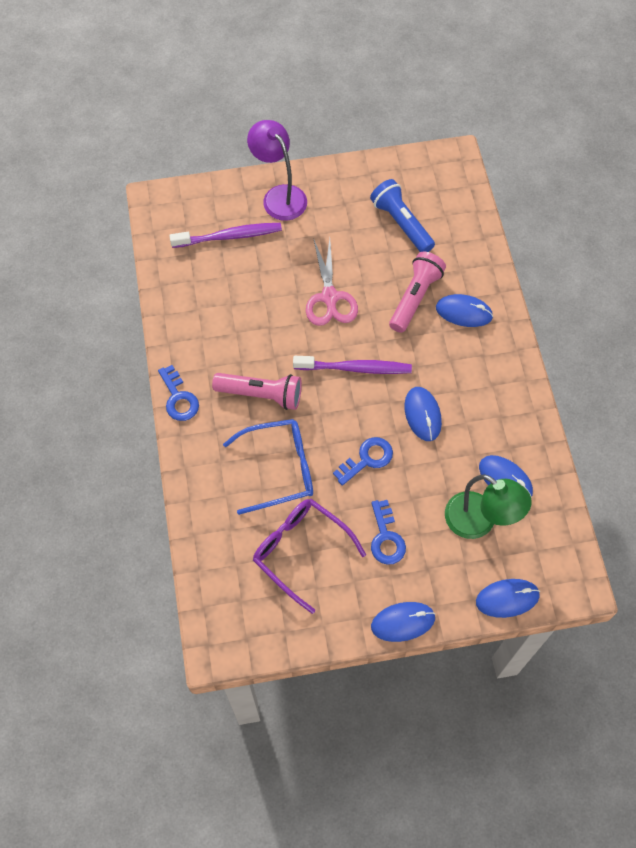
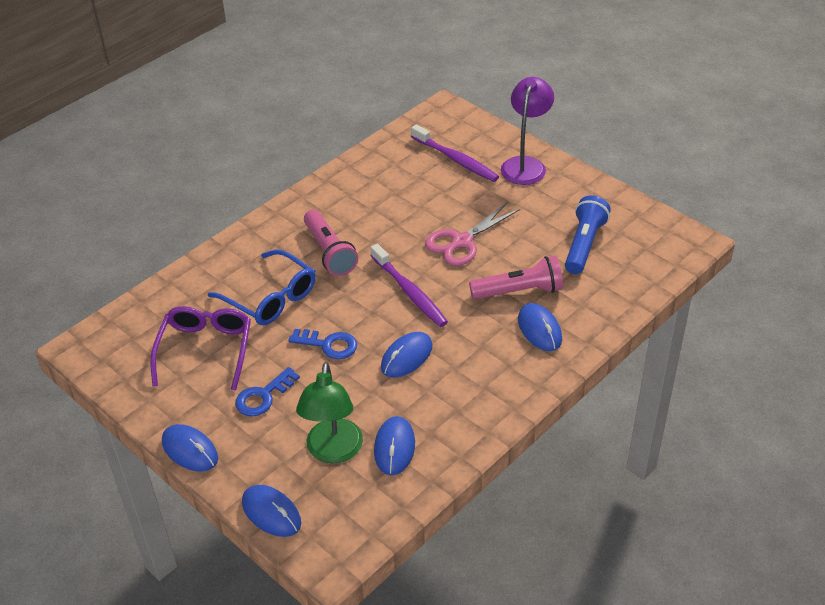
camera: 55 degrees right, 20 degrees down
blue key [158,365,199,421] -> none

